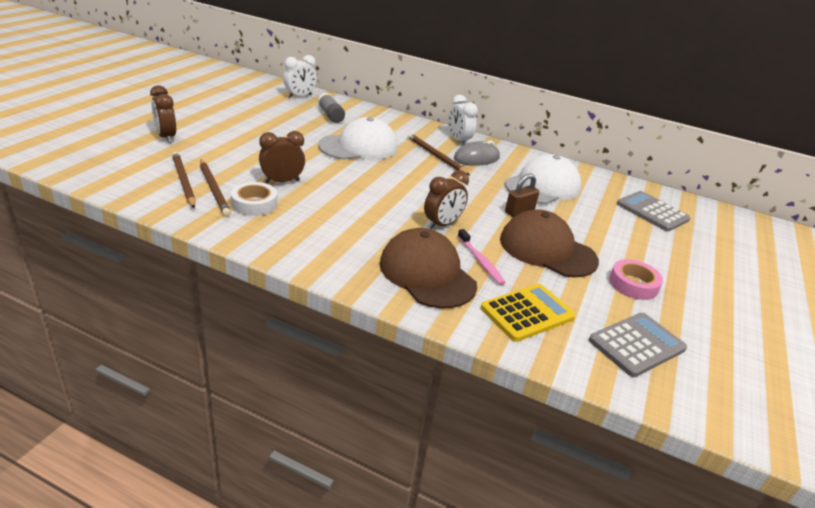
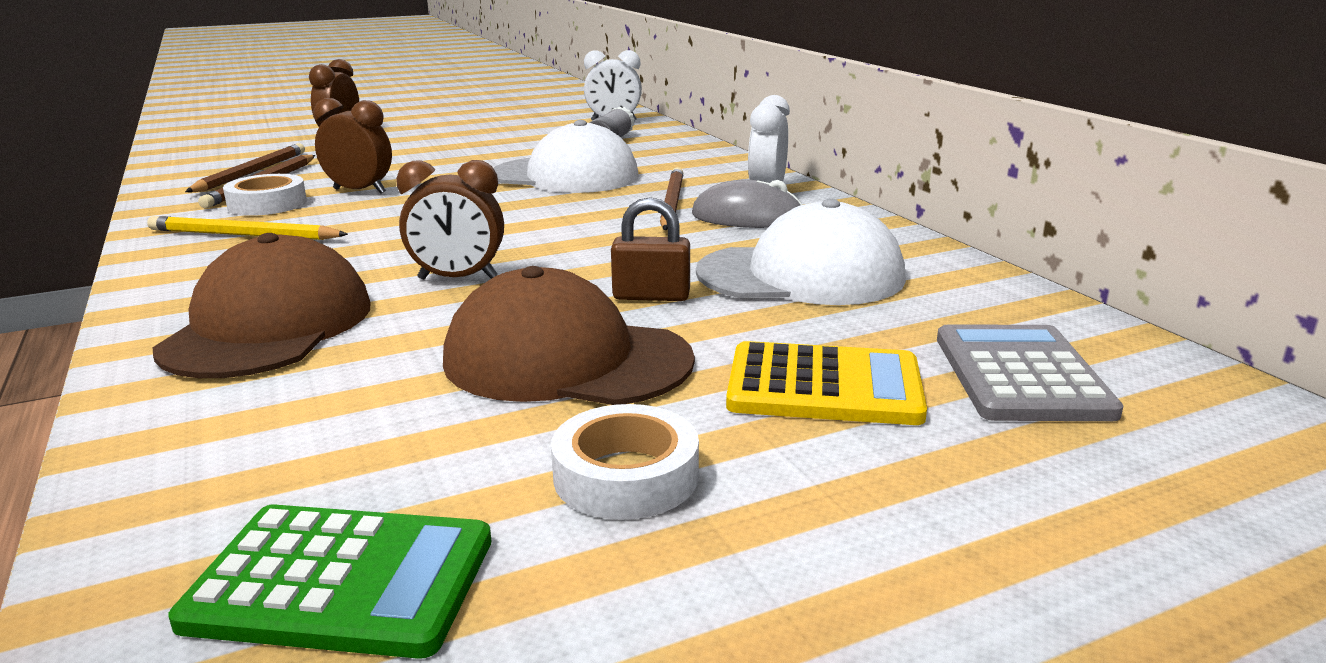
camera: 45 degrees right, 10 degrees down
pink toothbrush [457,229,506,285] -> none
yellow calculator [481,284,576,342] -> yellow calculator moved to [726,341,927,425]
brown cap [500,209,599,277] -> brown cap turned 60 degrees counterclockwise [443,266,695,405]
grey calculator [589,313,687,377] -> green calculator [168,504,492,659]
pink tape [609,259,663,300] -> white tape [551,404,699,520]
none -> yellow pencil [147,216,348,240]

